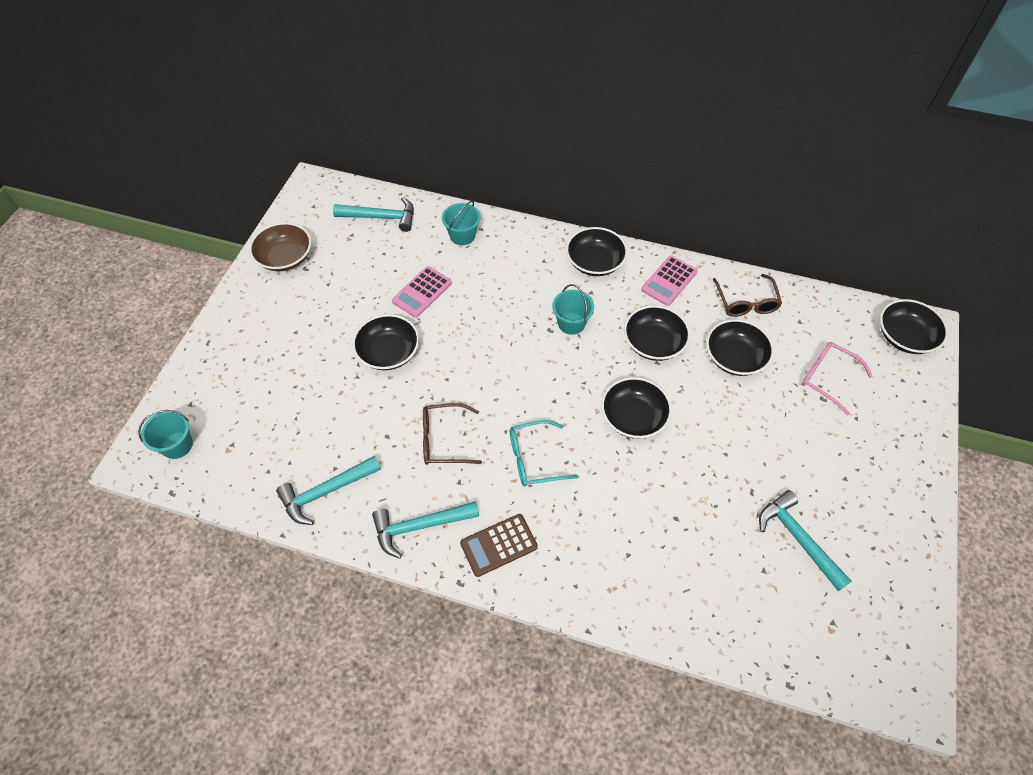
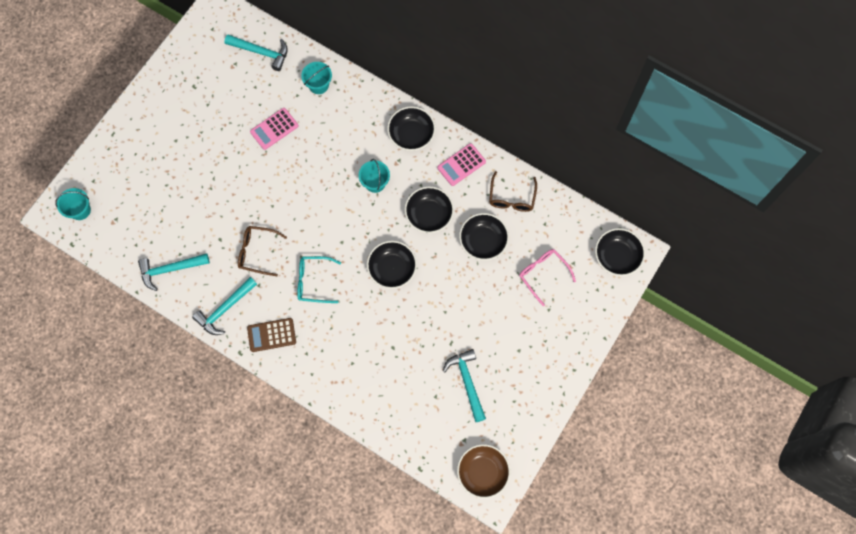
camera: 15 degrees right, 15 degrees up
brown bowl [249,222,311,271] -> brown bowl moved to [457,444,510,499]
black bowl [352,314,419,370] -> none
turquoise hammer [372,501,479,559] -> turquoise hammer turned 45 degrees counterclockwise [192,277,257,335]

